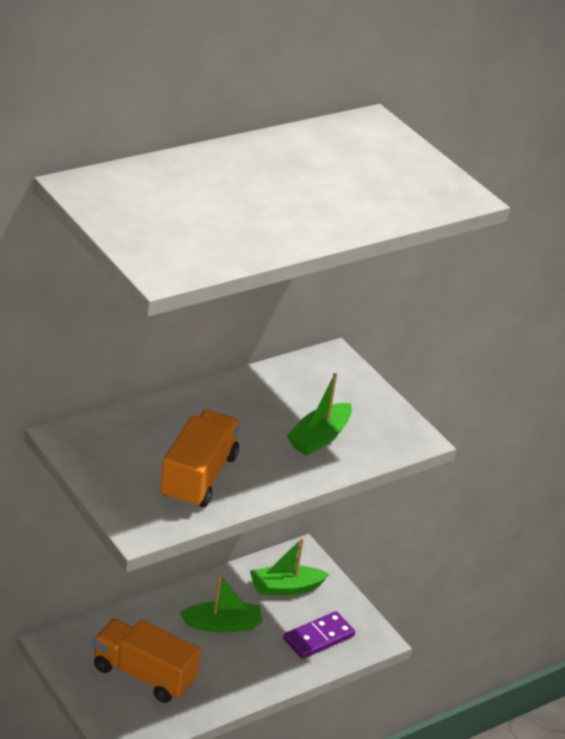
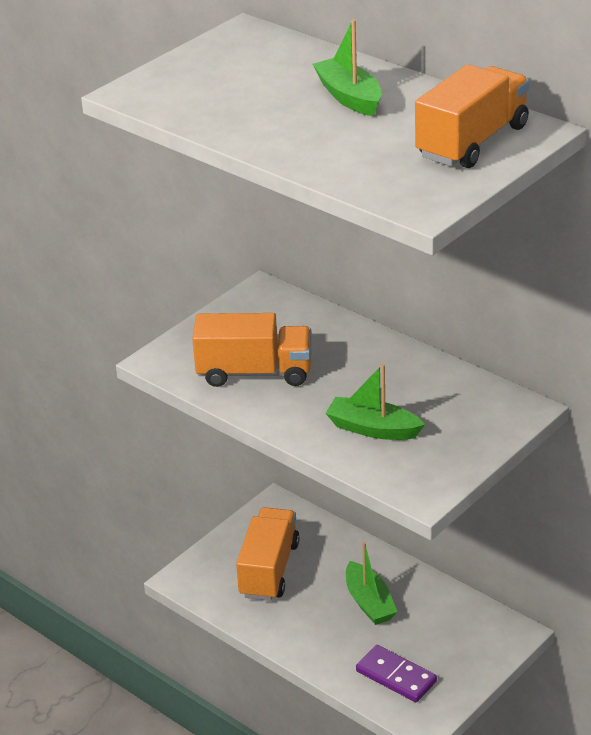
camera: 80 degrees right, 0 degrees up
green boat [250,538,329,595] -> green boat moved to [313,19,382,116]
none -> orange truck [415,64,529,168]

